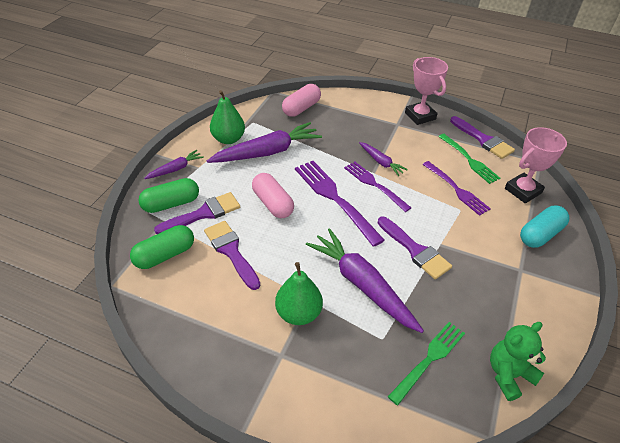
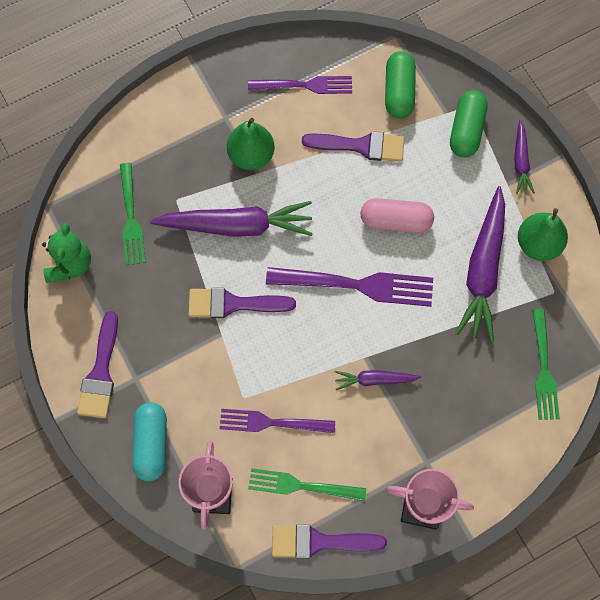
camera: 130 degrees right, 25 degrees up
purple brush [154,192,240,234] -> purple brush moved to [77,311,118,418]
pink capsule [282,84,321,117] -> green fork [532,309,560,420]
purple fork [344,162,411,212] -> purple fork moved to [248,76,352,94]

